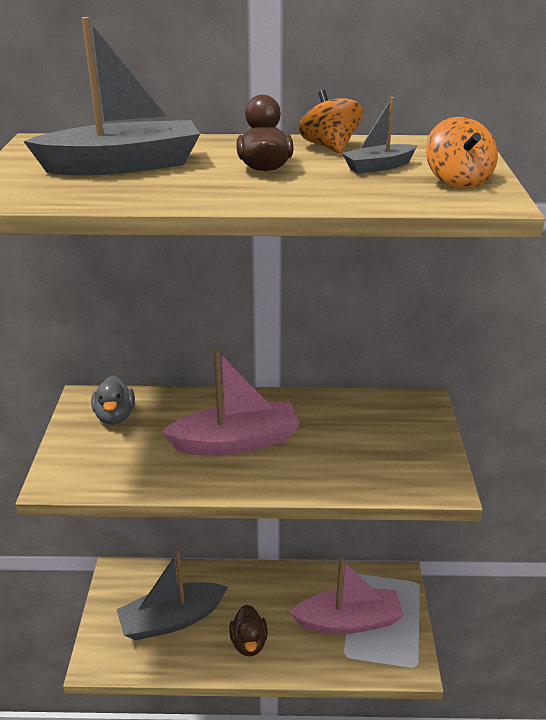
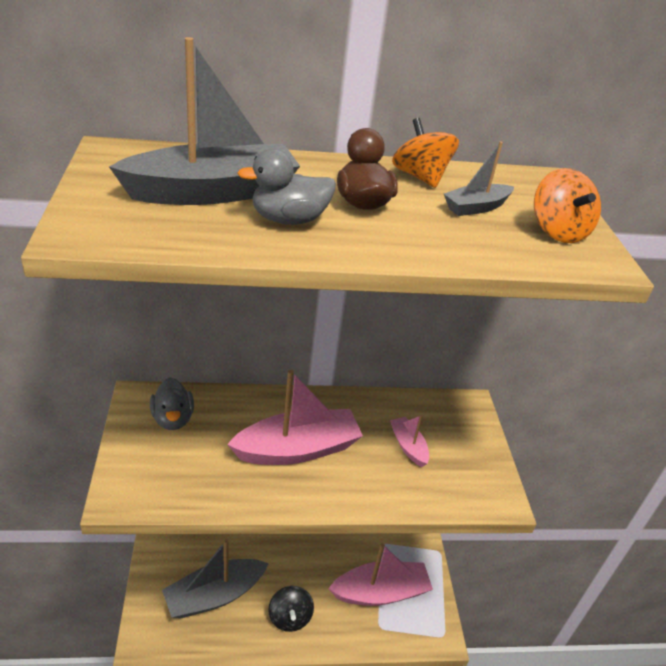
camera: 10 degrees left, 5 degrees up
brown duck [229,605,268,656] -> black spinning top [268,586,314,632]
none -> grey duck [237,149,336,225]
none -> pink boat [390,415,429,467]

